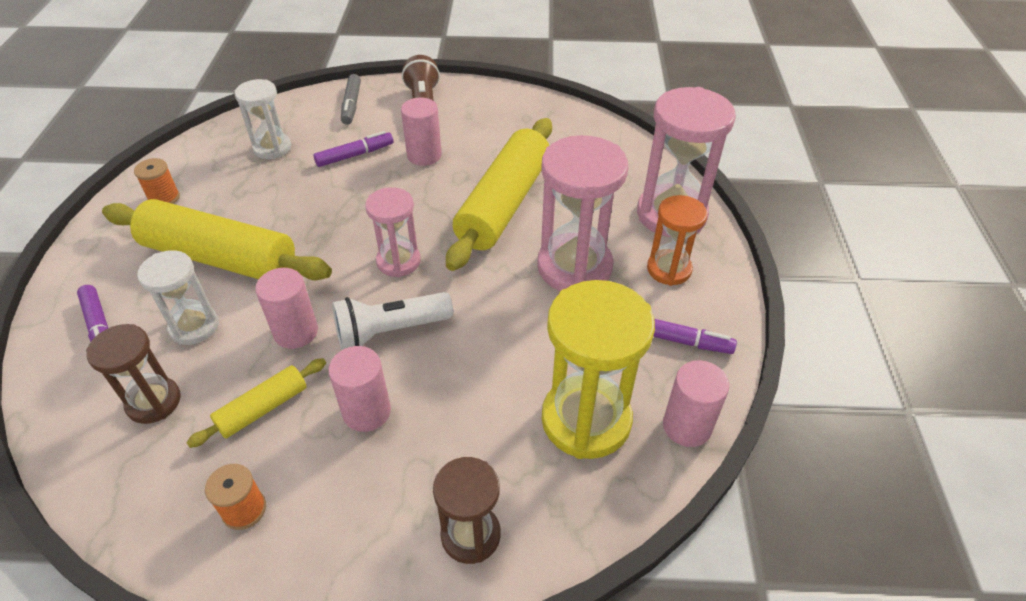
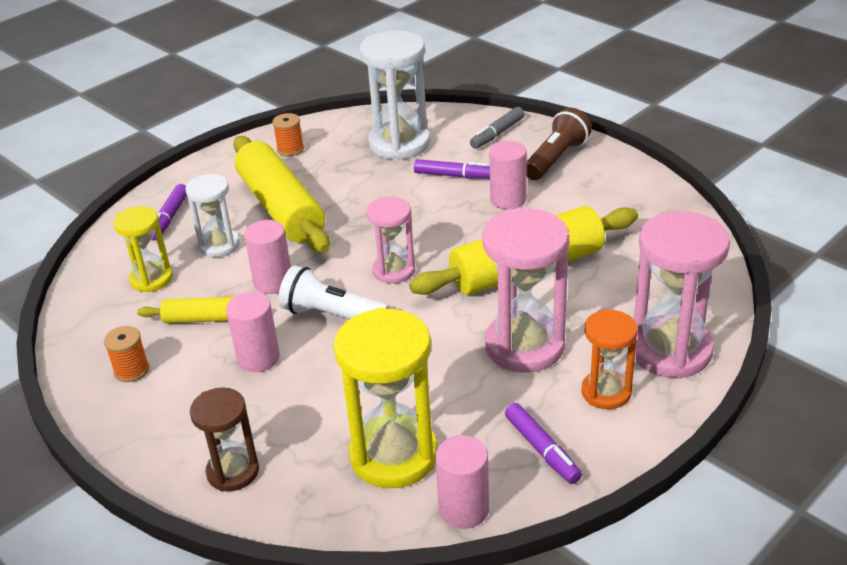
camera: 45 degrees right, 10 degrees down
brown hourglass [86,324,181,424] -> yellow hourglass [113,206,173,293]
white hourglass [235,79,291,159] -> white hourglass [360,31,430,161], size x1.70

